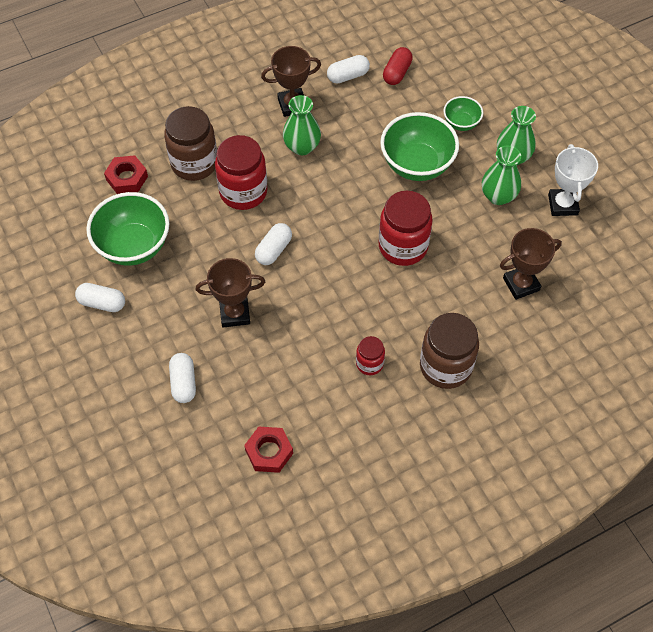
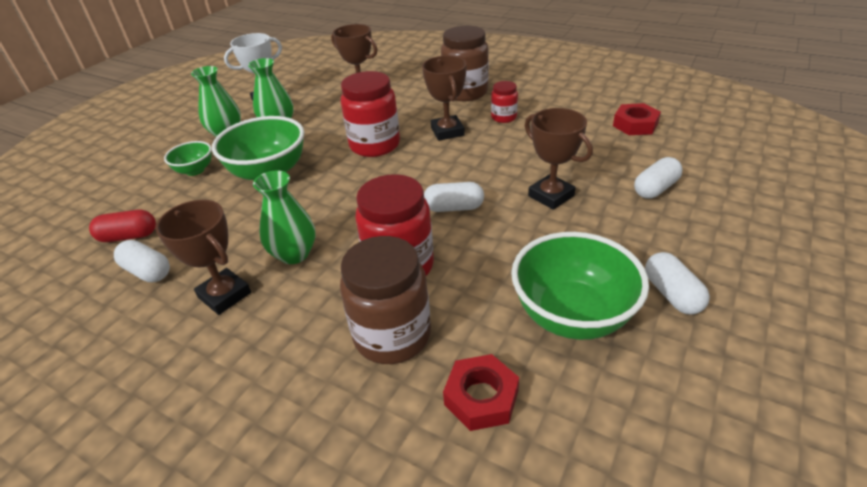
camera: 120 degrees left, 20 degrees down
none -> brown trophy [422,56,467,141]

